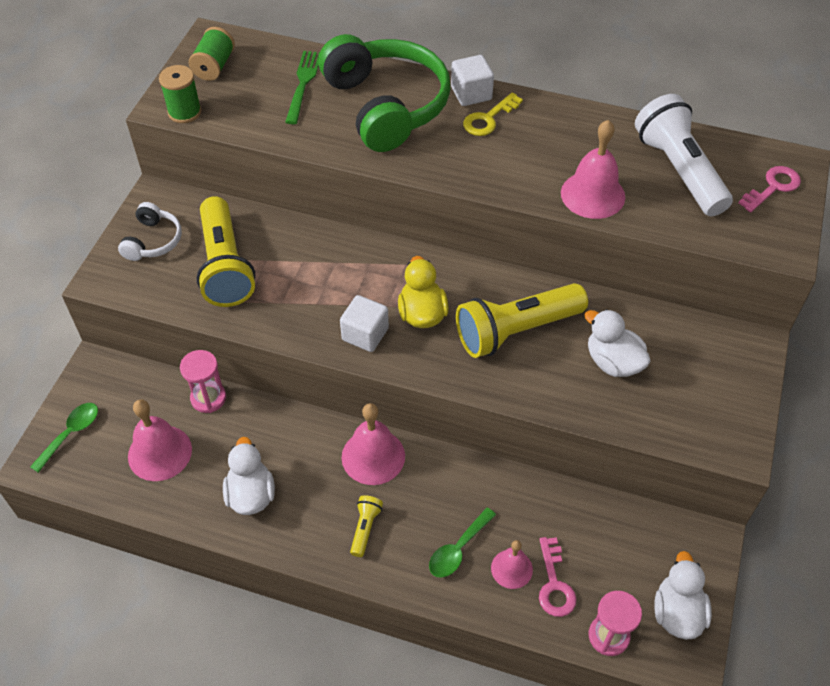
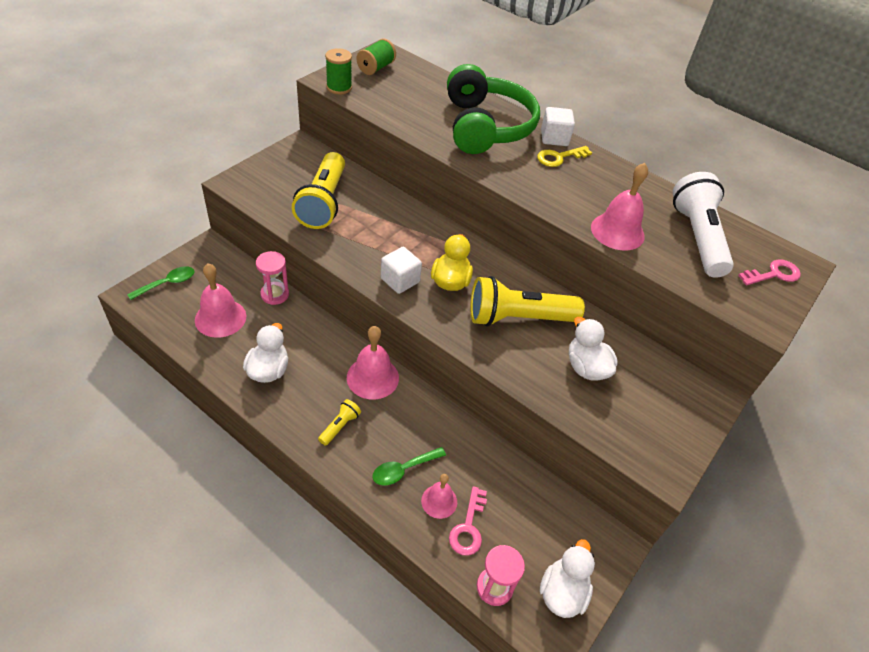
camera: 15 degrees right, 5 degrees down
white headphones [118,202,182,261] -> none
green fork [285,51,320,124] -> none

